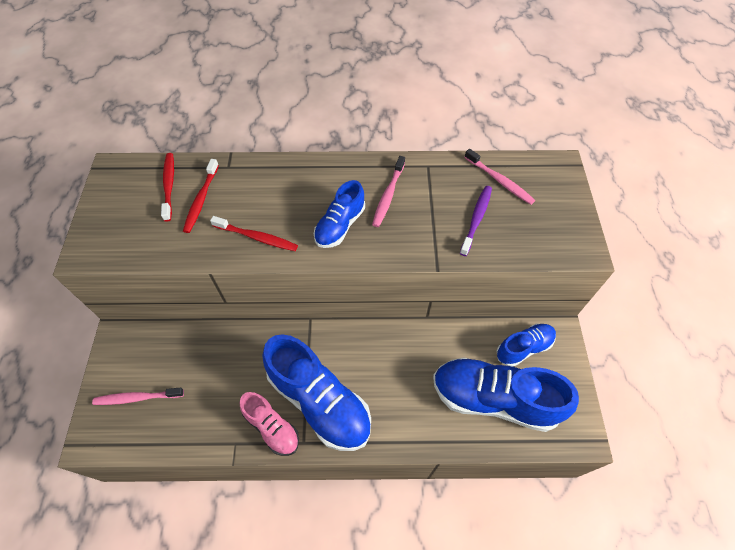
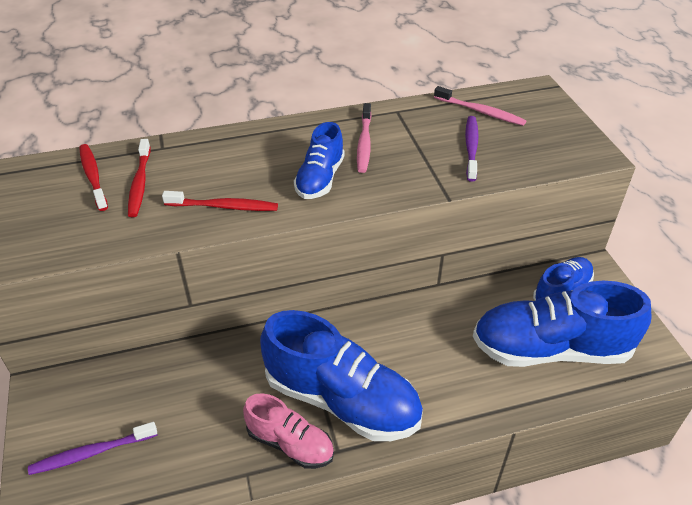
camera: 15 degrees left, 15 degrees down
pink toothbrush [92,388,184,405] -> purple toothbrush [28,422,158,475]

